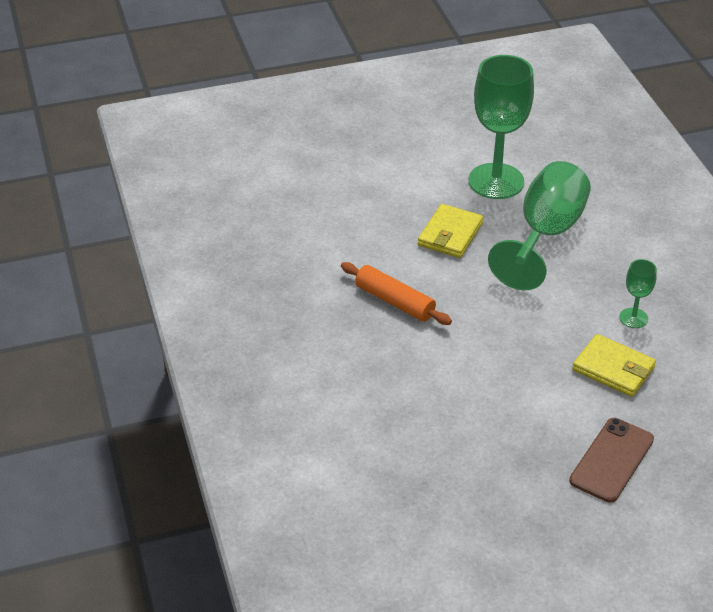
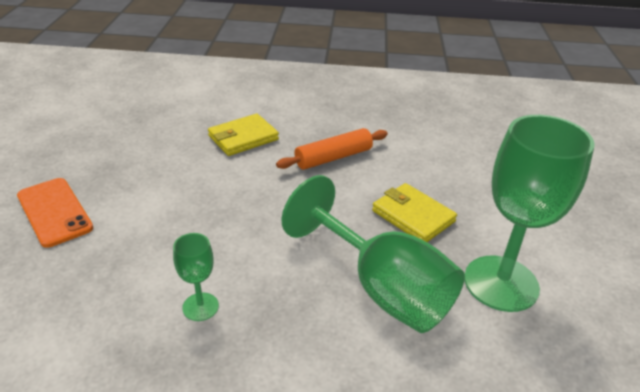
camera: 110 degrees right, 5 degrees down
brown phone [569,418,654,503] -> orange phone [17,178,93,248]
yellow wallet [572,334,656,397] -> yellow wallet moved to [208,114,279,156]

